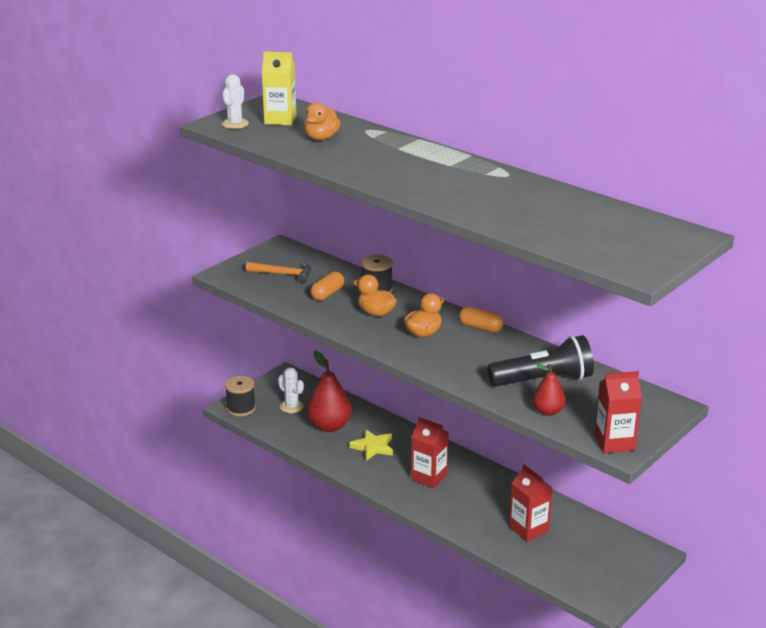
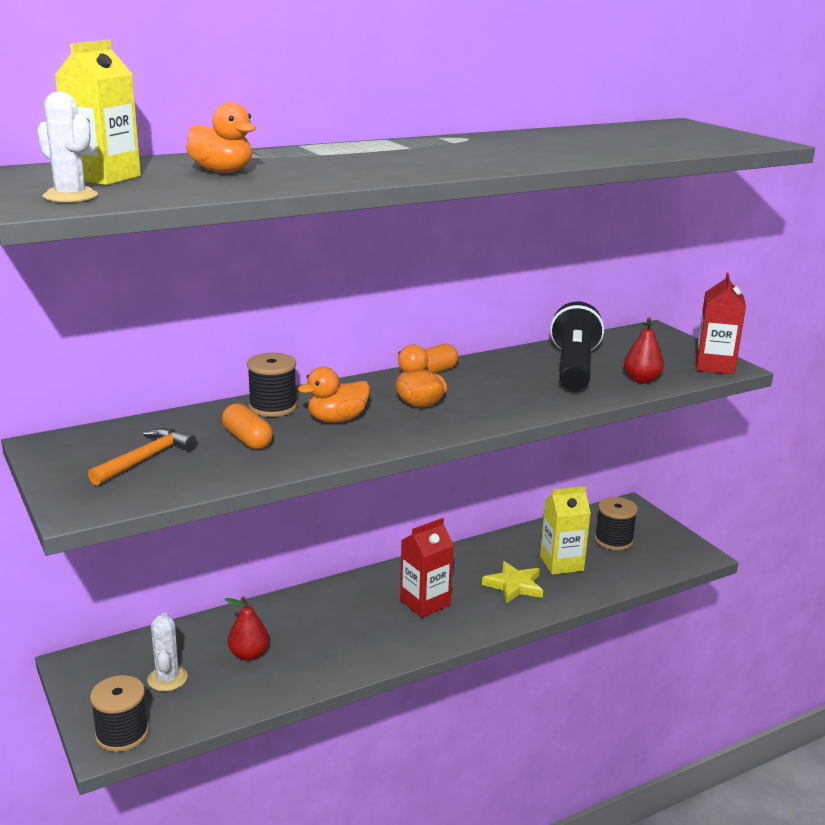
camera: 70 degrees left, 5 degrees down
white cactus [278,367,304,413] -> white cactus turned 75 degrees counterclockwise [147,613,188,691]
red pear [307,350,352,432] -> red pear [224,596,269,661], size x0.58
yellow star [349,429,393,461] -> yellow star moved to [482,561,543,604]
red carton [509,464,552,542] -> yellow carton [540,486,591,575]
none -> black spool [595,497,638,550]

